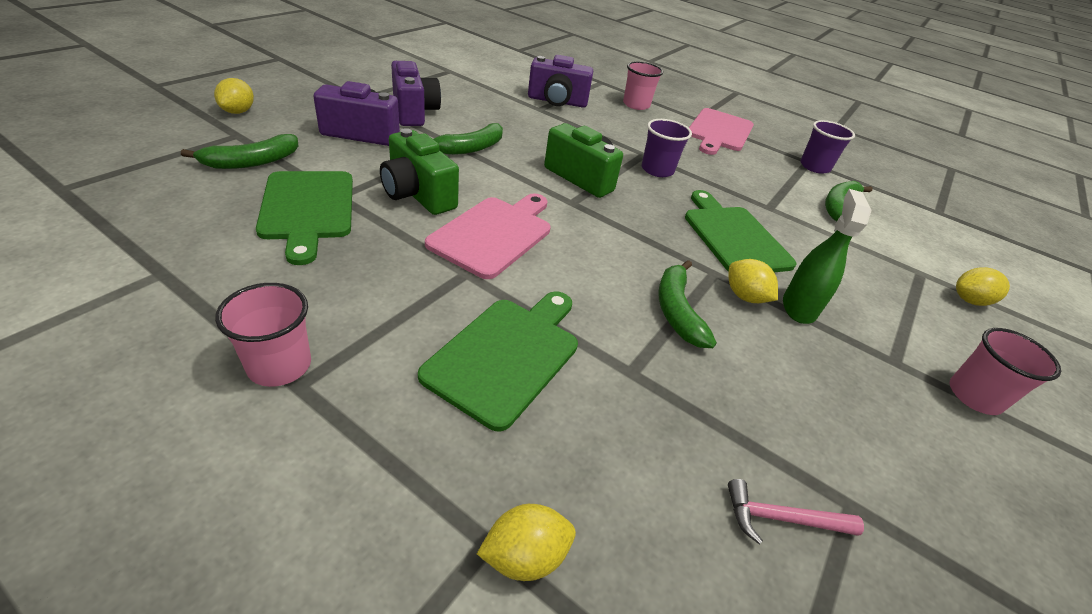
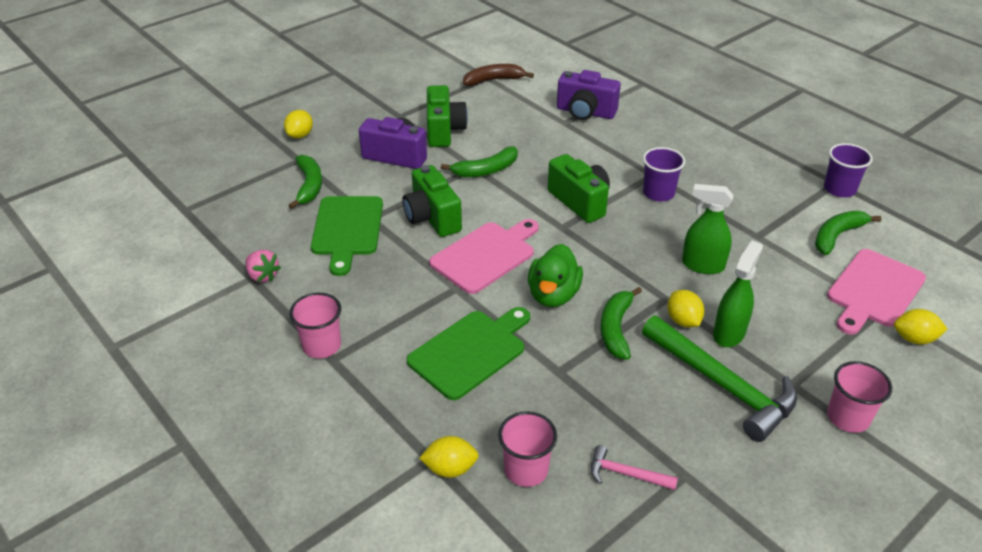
camera: 20 degrees right, 0 degrees up
green banana [181,134,298,169] -> green banana turned 75 degrees counterclockwise [288,155,322,209]
purple camera [391,61,441,126] -> green camera [427,85,468,147]
pink cup [623,61,663,110] -> pink cup moved to [498,411,557,487]
green cutting board [685,190,796,272] -> green spray bottle [682,184,733,274]
pink cutting board [689,108,754,155] -> pink cutting board moved to [827,249,926,335]
none -> pink strawberry [245,250,281,282]
none -> brown banana [463,64,534,86]
none -> green duck [528,244,583,307]
none -> green hammer [642,316,797,442]

